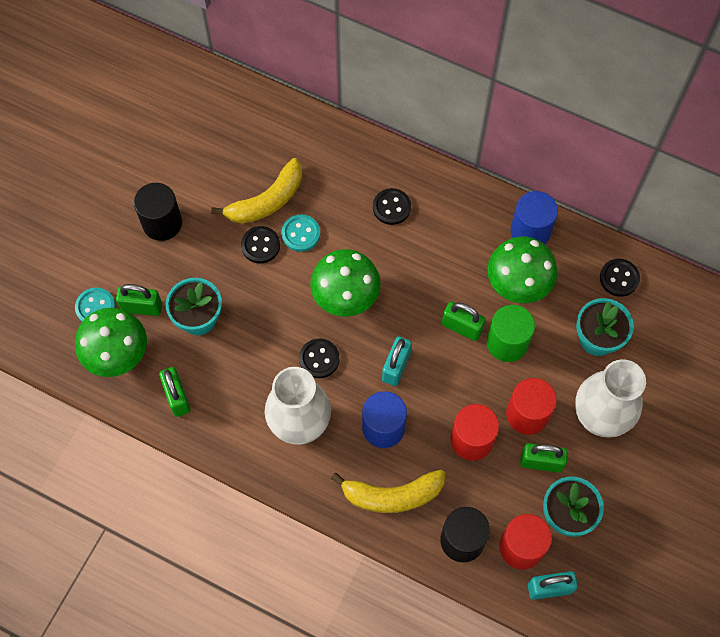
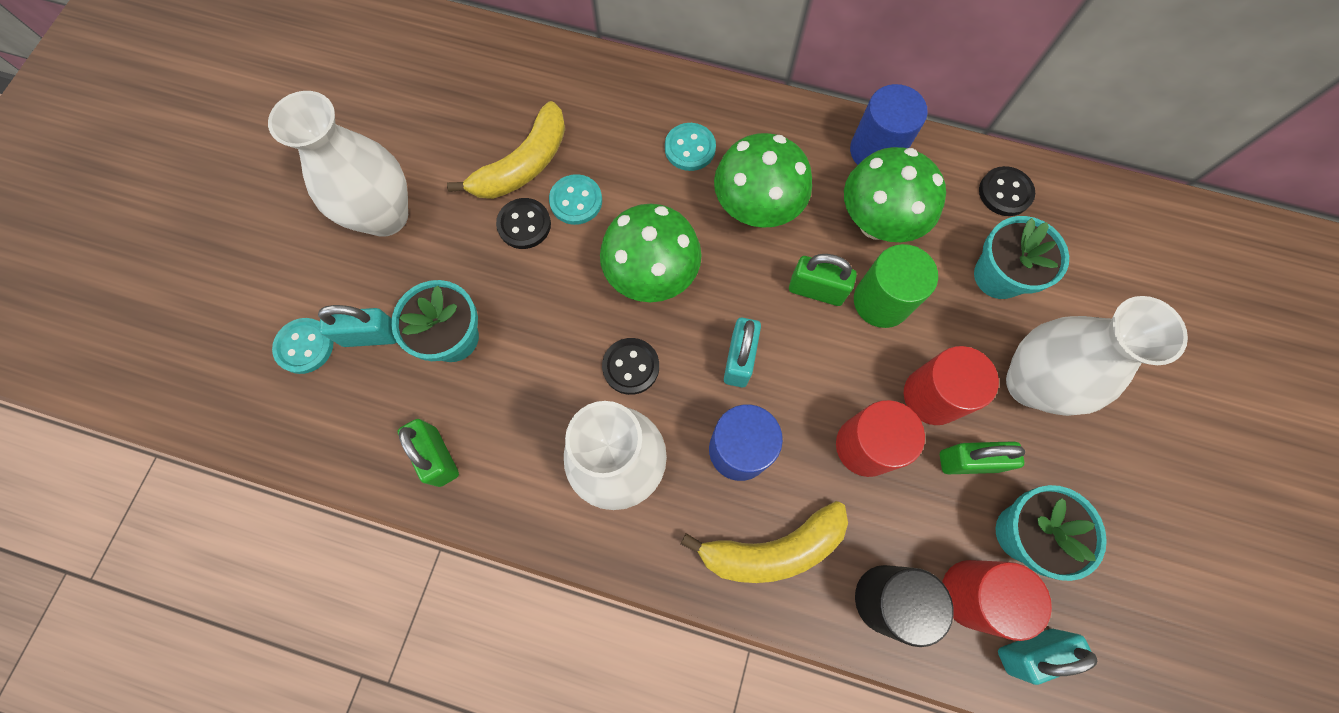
camera: 10 degrees left, 5 degrees up
green mushroom [75,308,147,377] -> green mushroom moved to [714,133,812,228]
green padlock [116,284,162,316] -> turquoise padlock [318,305,396,347]
black cylinder [134,183,182,241] -> white vase [268,91,408,237]
black button [373,188,411,225] -> turquoise button [665,123,716,171]

